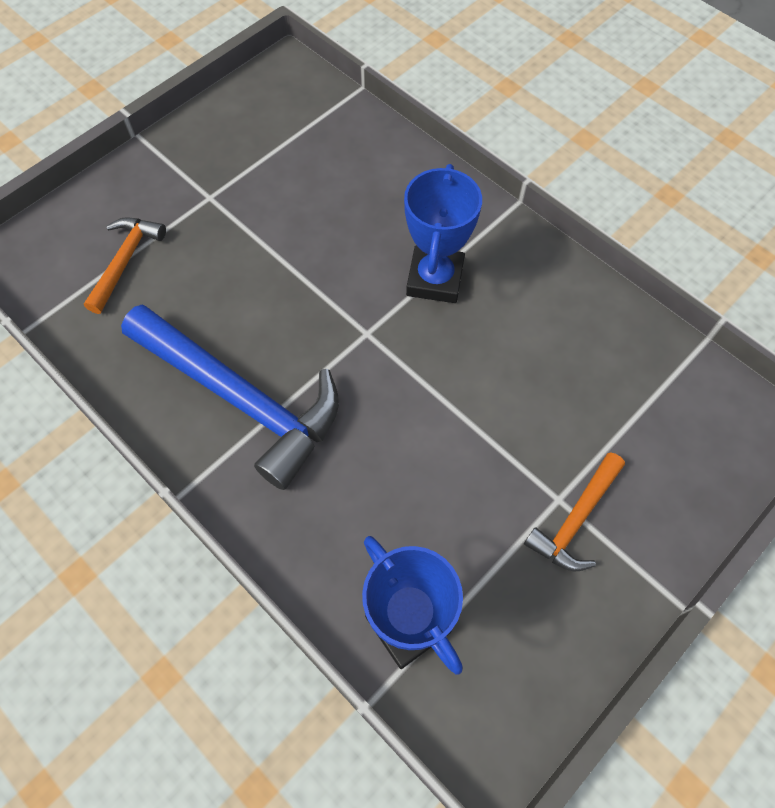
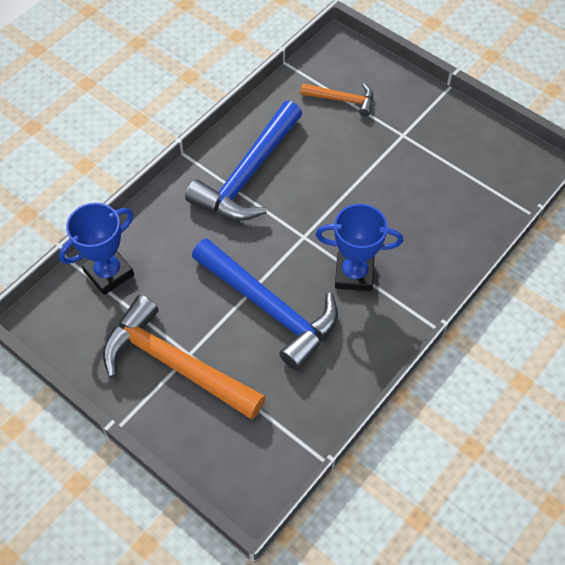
camera: 85 degrees right, 5 degrees down
orange hammer [524,452,625,571] -> orange hammer [103,295,266,420], size x1.96
none -> blue hammer [192,238,338,371]

